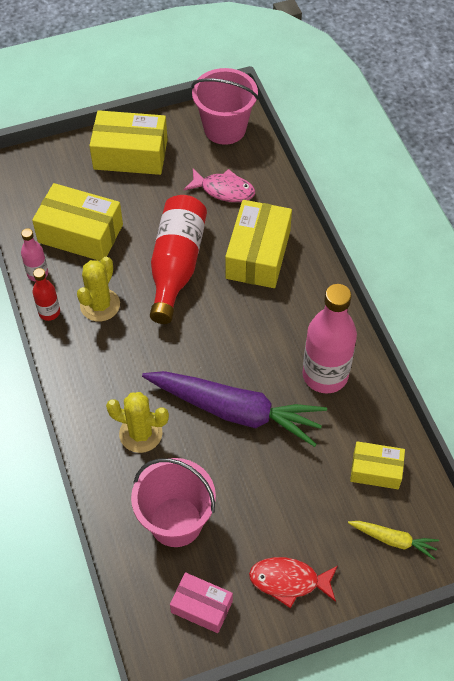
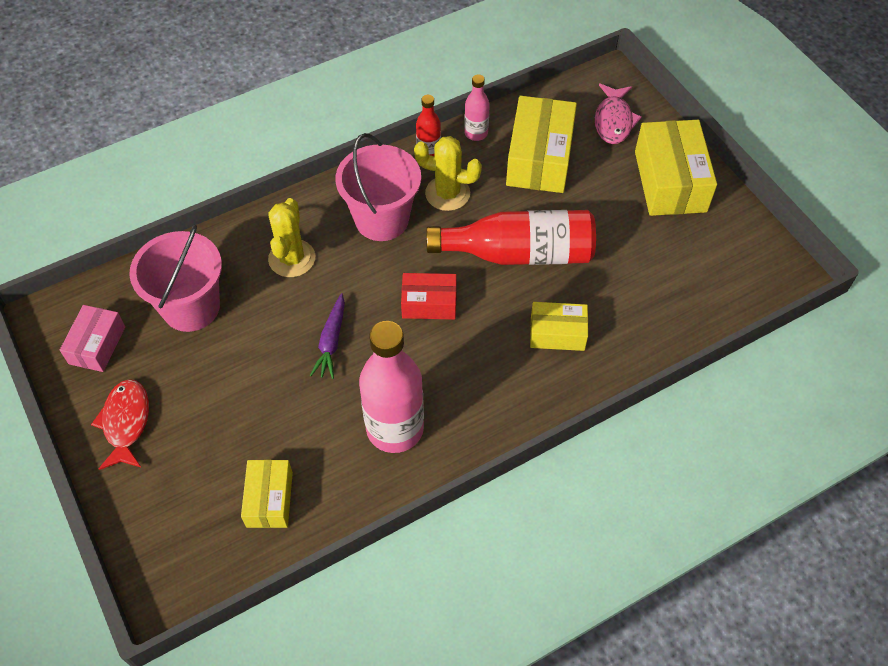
camera: 80 degrees right, 0 degrees up
purple carrot [142,371,327,447] -> purple carrot [310,293,345,379], size x0.45
pink fish [184,168,255,202] -> pink fish moved to [595,84,642,144]
pink bucket [191,68,259,145] -> pink bucket moved to [336,133,421,241]
yellow box [225,200,292,288] -> yellow box [530,302,588,351], size x0.59
yellow carrot [348,521,439,560] -> none
none -> red box [401,273,457,320]

